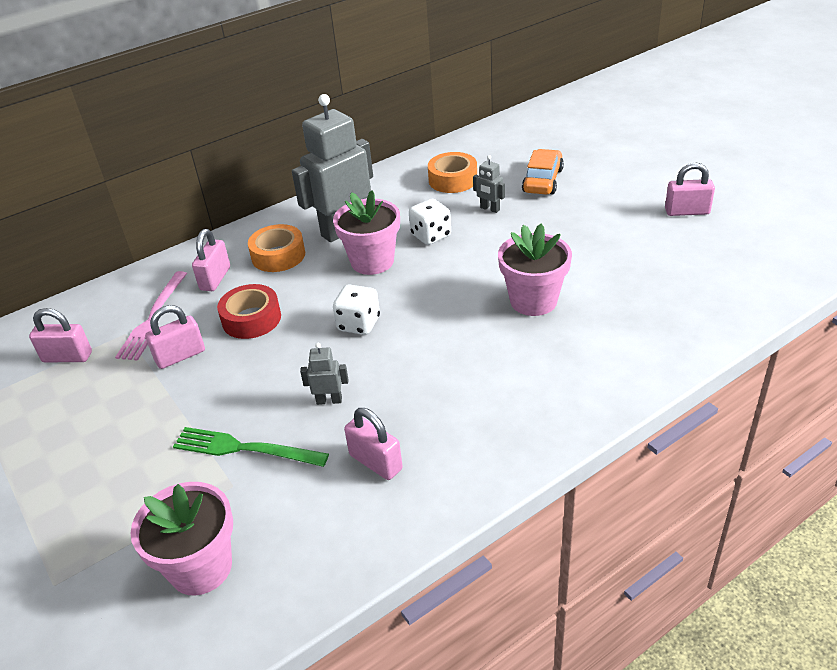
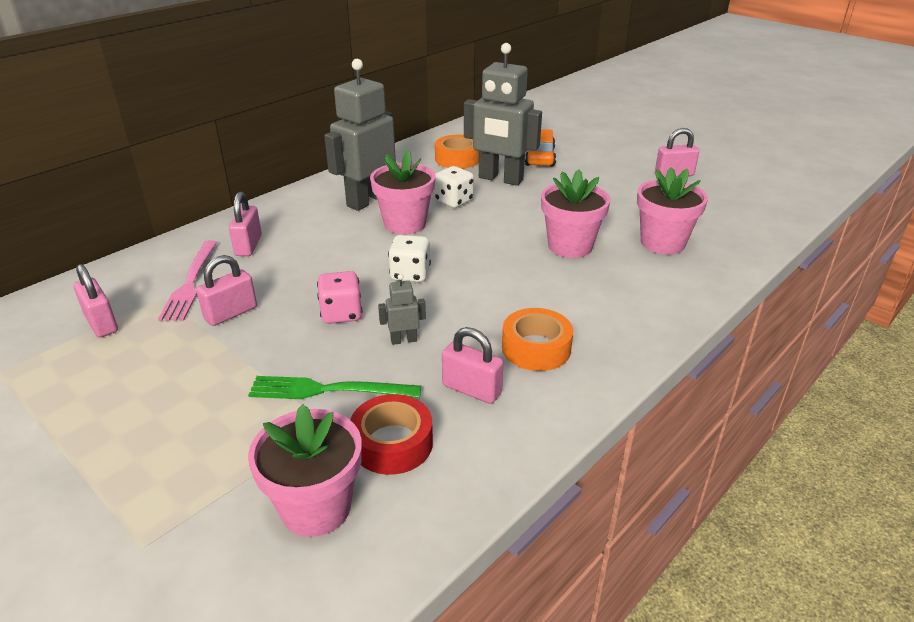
camera: 15 degrees left, 5 degrees down
pink padlock [29,308,92,362] -> pink padlock turned 60 degrees clockwise [73,264,118,338]
red tape [217,284,281,339] -> red tape moved to [350,394,433,475]
orange tape [248,224,305,272] -> orange tape moved to [502,308,573,371]
grey robot [473,155,505,213] -> grey robot [464,43,542,186], size x2.38
none -> pink dice [317,271,362,324]
none -> pink flower pot [637,167,708,254]

